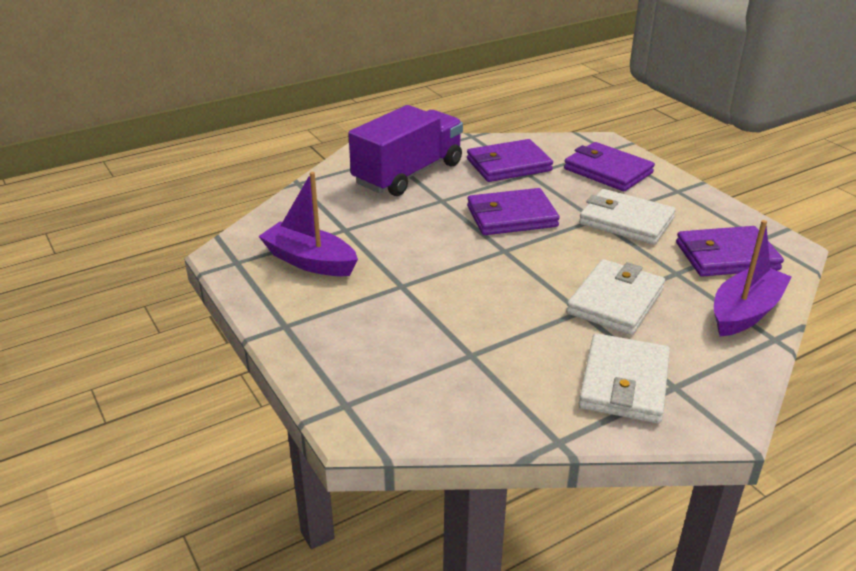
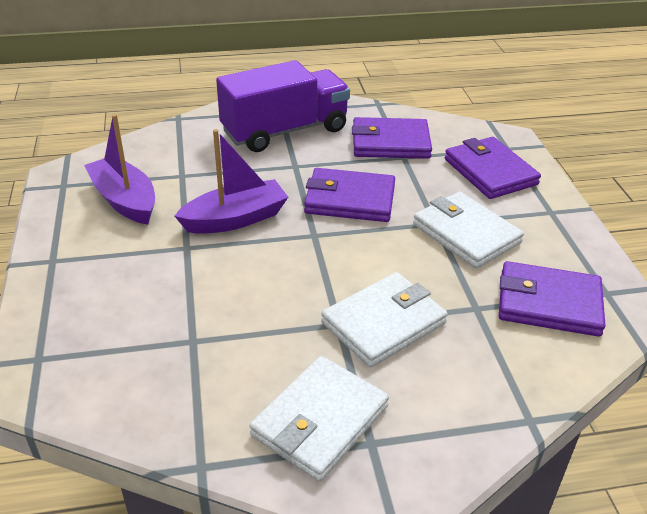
camera: 20 degrees right, 5 degrees up
purple boat [714,220,792,336] -> purple boat moved to [175,129,288,234]

